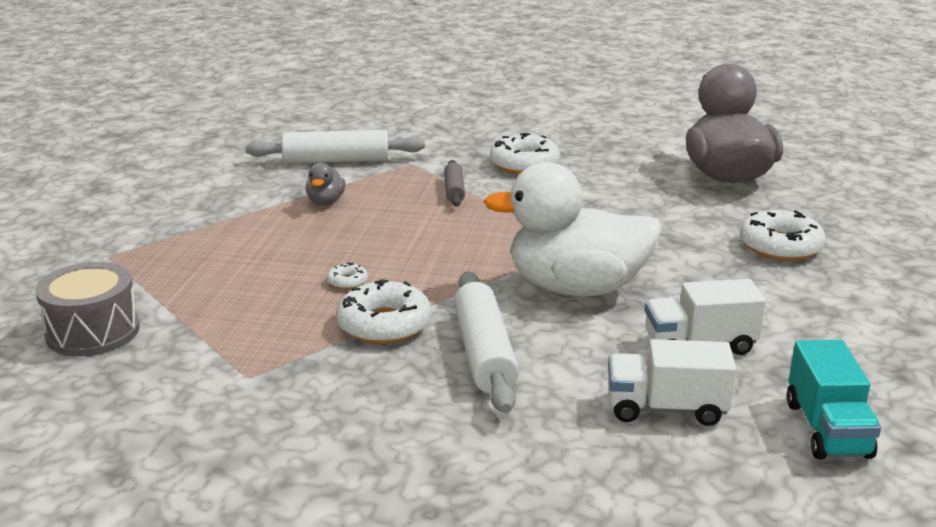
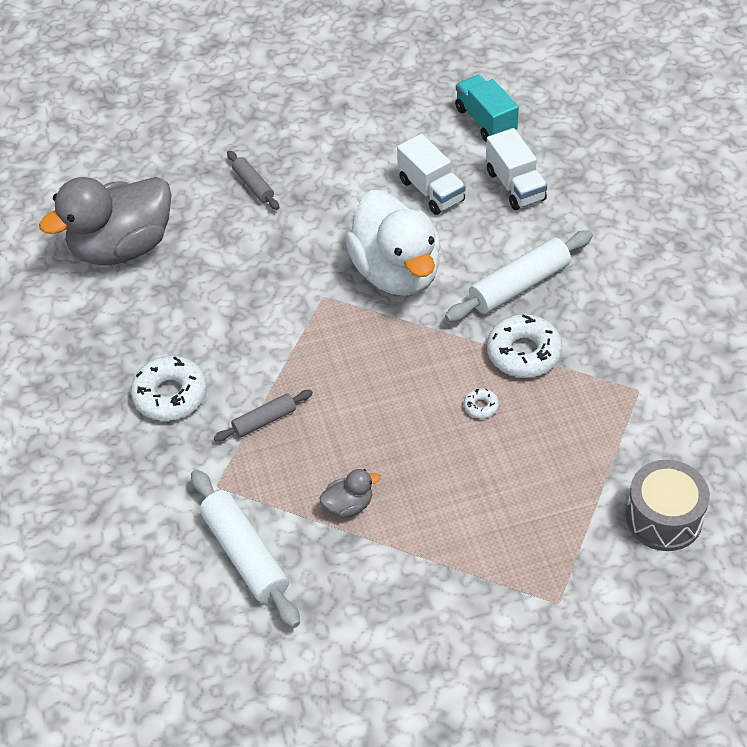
camera: 115 degrees left, 25 degrees up
white donut [739,210,826,261] -> grey rolling pin [227,151,279,210]
turquoise truck [787,340,881,459] -> turquoise truck turned 90 degrees counterclockwise [455,75,519,142]

